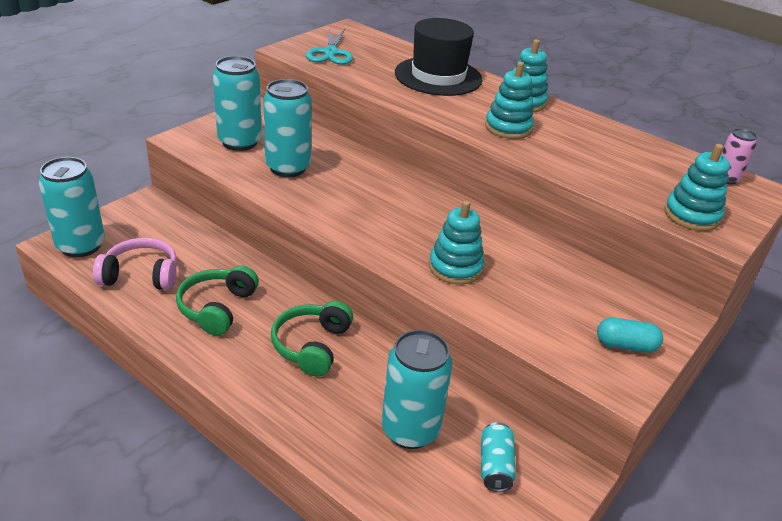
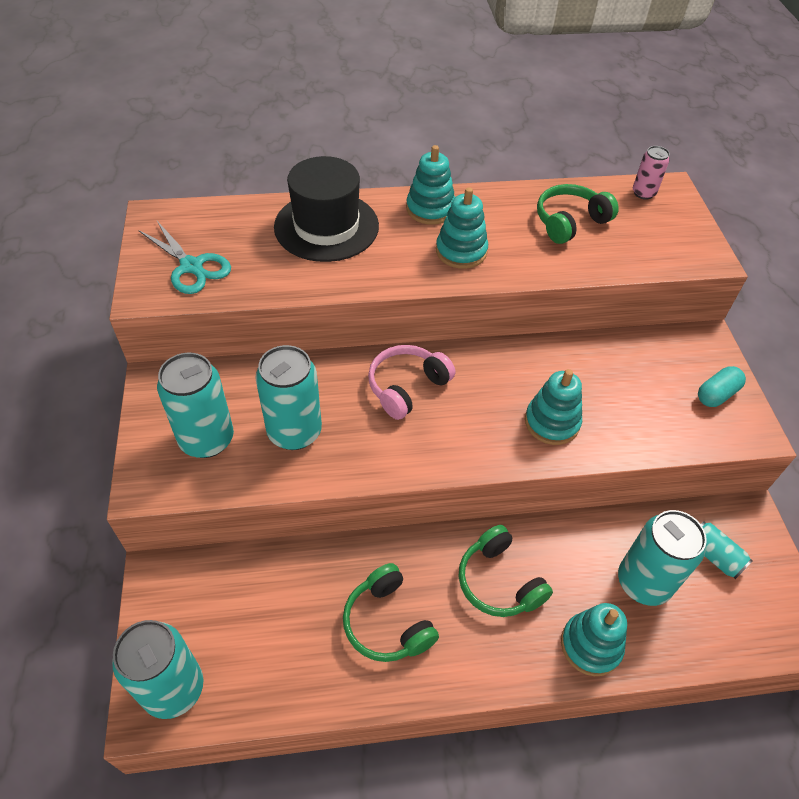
camera: 45 degrees left, 15 degrees up
pink headphones [93,238,177,290] -> pink headphones moved to [368,345,455,420]
turquoise stacking toy [664,144,730,231] -> turquoise stacking toy moved to [561,603,627,676]
none -> green headphones [537,184,619,244]

